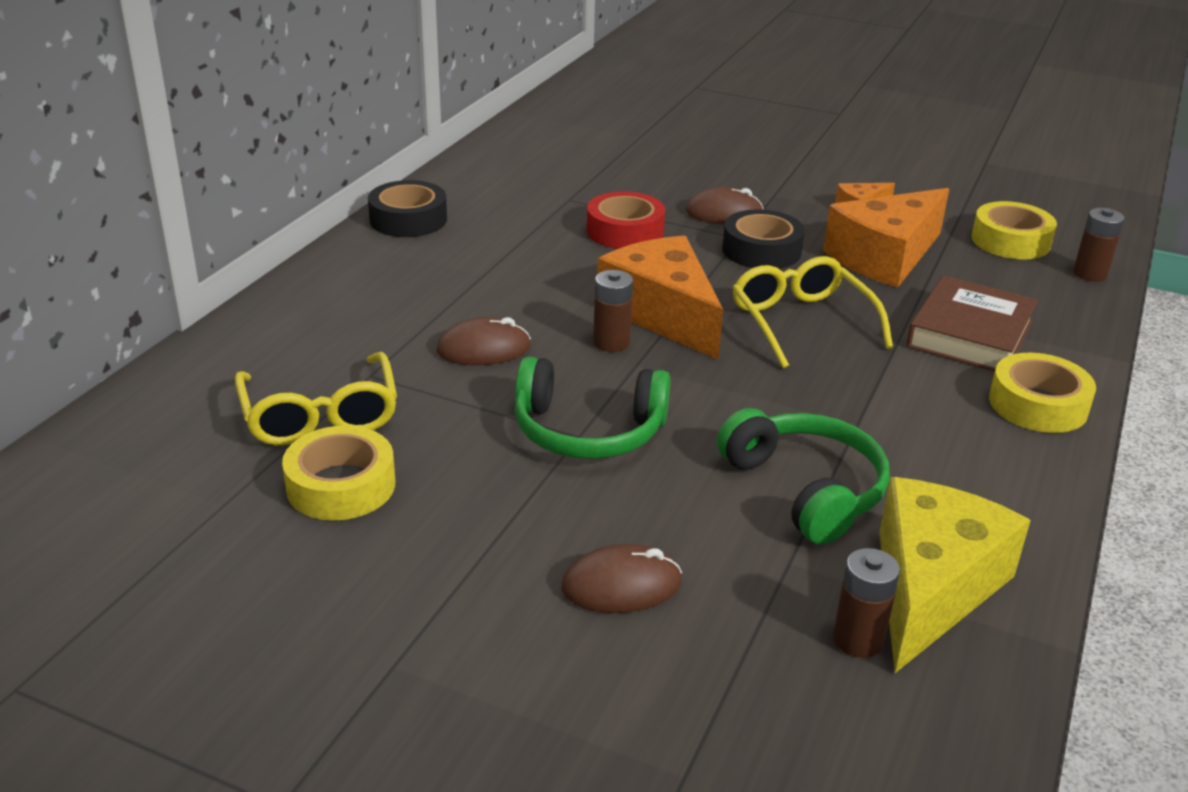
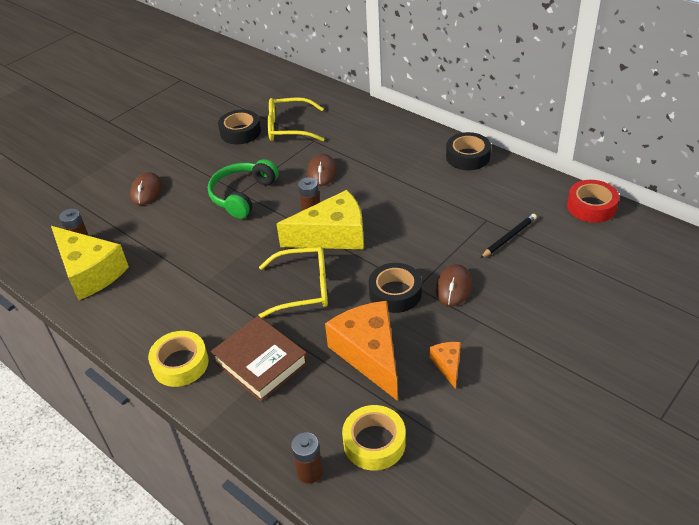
camera: 110 degrees right, 10 degrees up
yellow tape [282,425,395,521] -> black tape [218,110,261,144]
red tape [587,191,665,249] -> red tape moved to [567,180,619,223]
orange cheese [597,236,723,360] -> yellow cheese [276,190,364,249]
green headphones [717,408,890,544] -> none
none -> black pencil [481,214,537,258]

